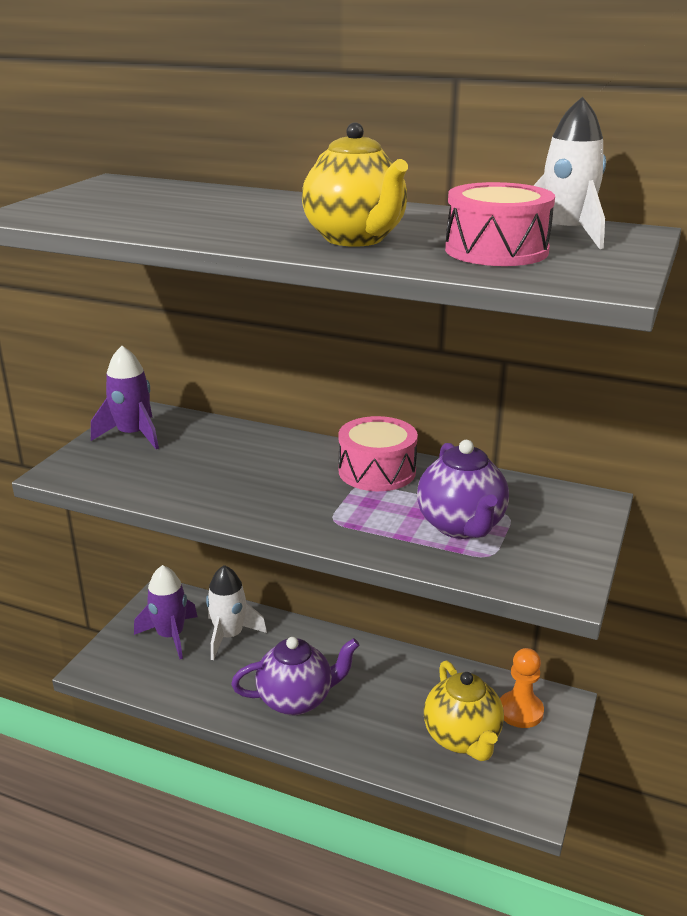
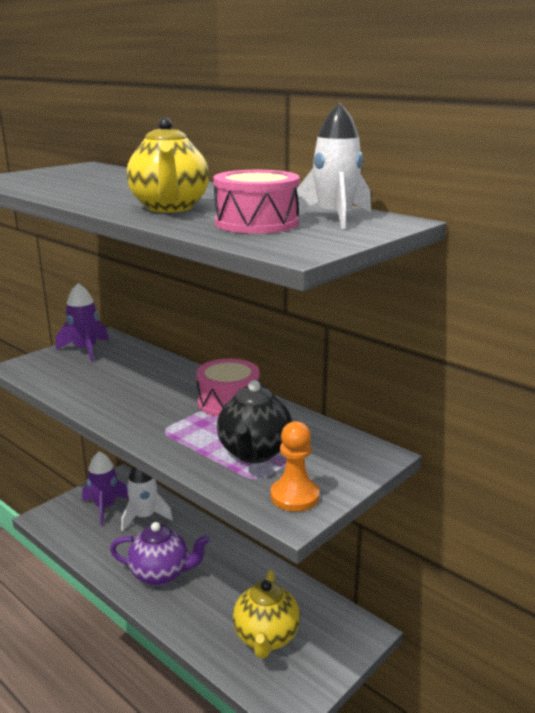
camera: 20 degrees right, 5 degrees down
purple teapot [417,440,509,539] -> black teapot [217,380,292,463]
orange pawn [500,648,544,728] -> orange pawn moved to [270,421,319,512]

